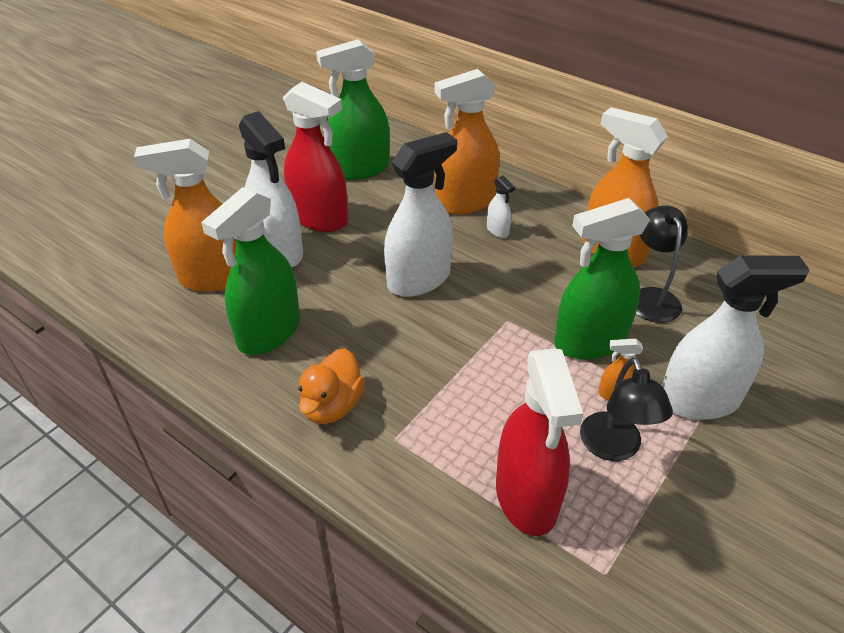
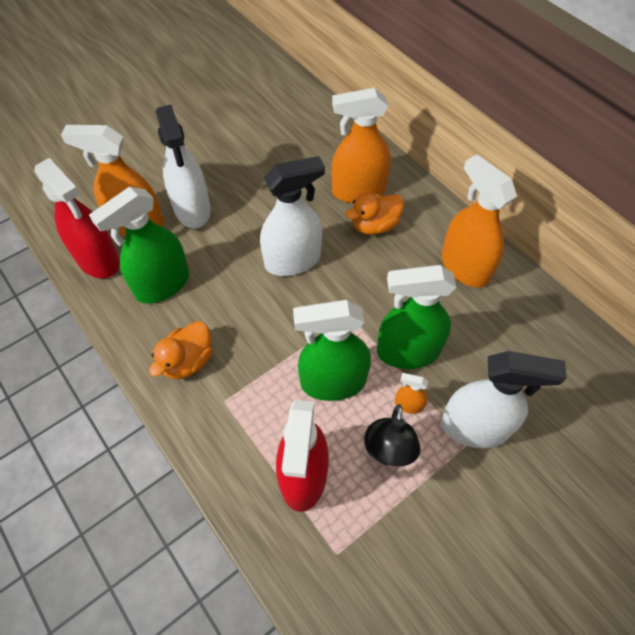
camera: 15 degrees right, 15 degrees up
red spray bottle [283,82,348,232] -> red spray bottle moved to [34,158,120,278]
green spray bottle [316,39,390,180] -> green spray bottle moved to [293,300,371,401]
white spray bottle [487,176,515,238] -> orange duck [346,193,404,235]
black lamp [636,205,688,323] -> none

